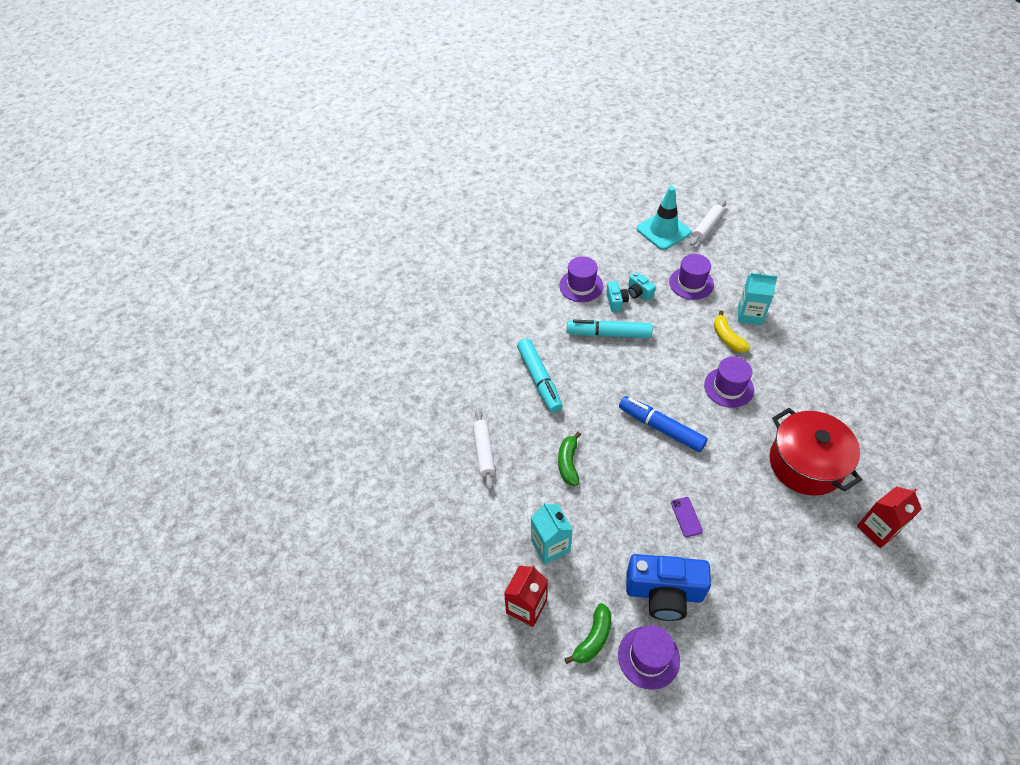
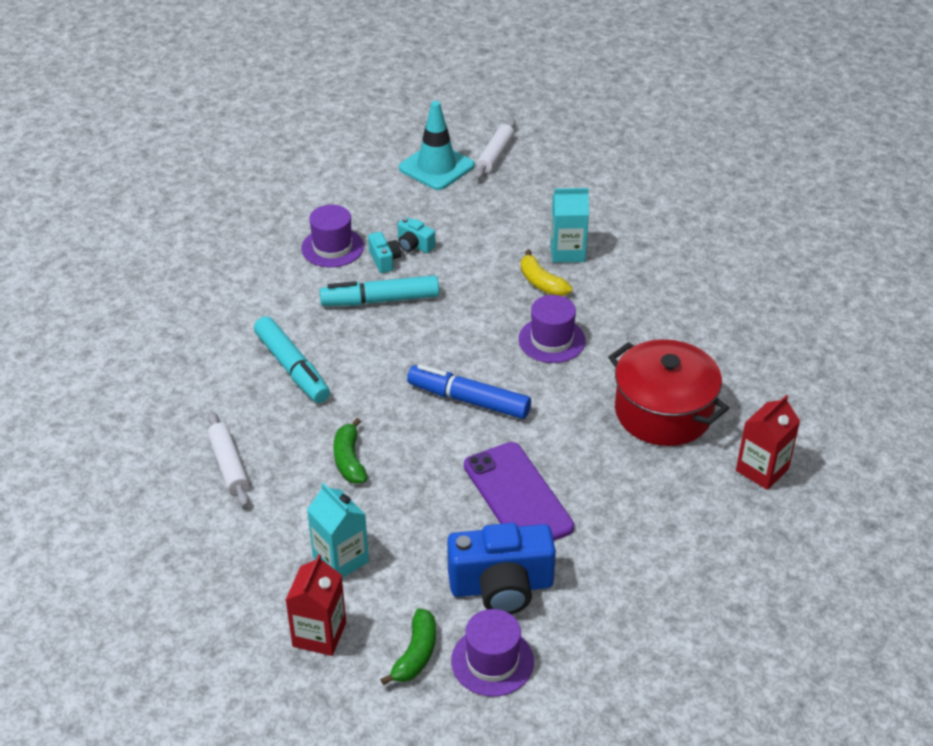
camera: 15 degrees left, 10 degrees down
purple hat [669,254,714,300] -> none
purple phone [671,497,703,537] -> purple phone [464,442,574,541], size x2.37

